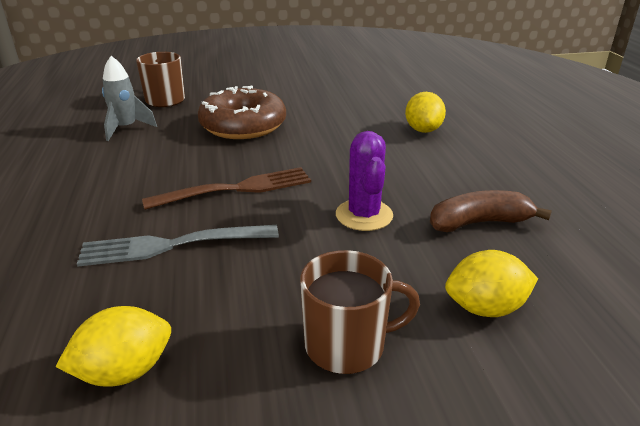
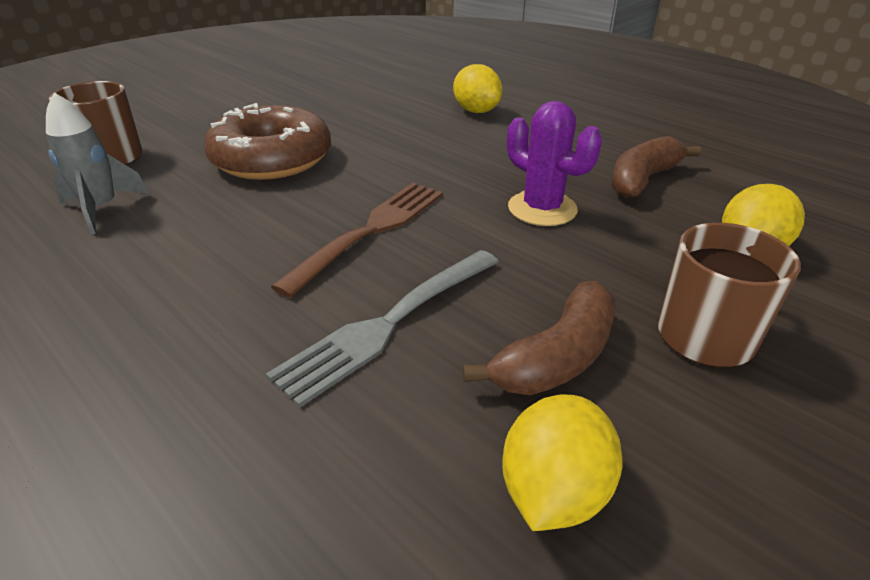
camera: 35 degrees left, 5 degrees up
none -> brown banana [463,281,616,395]

